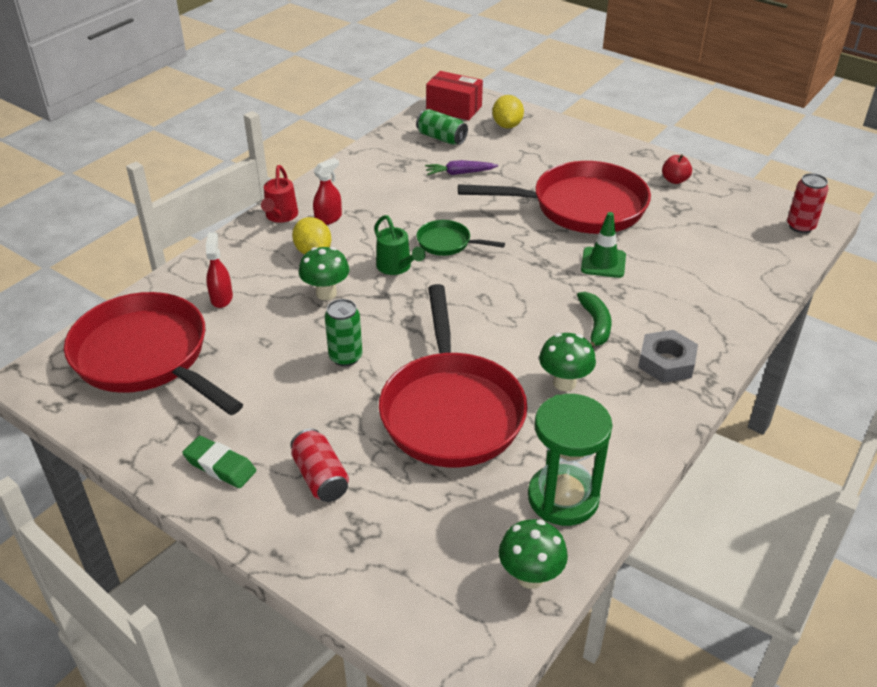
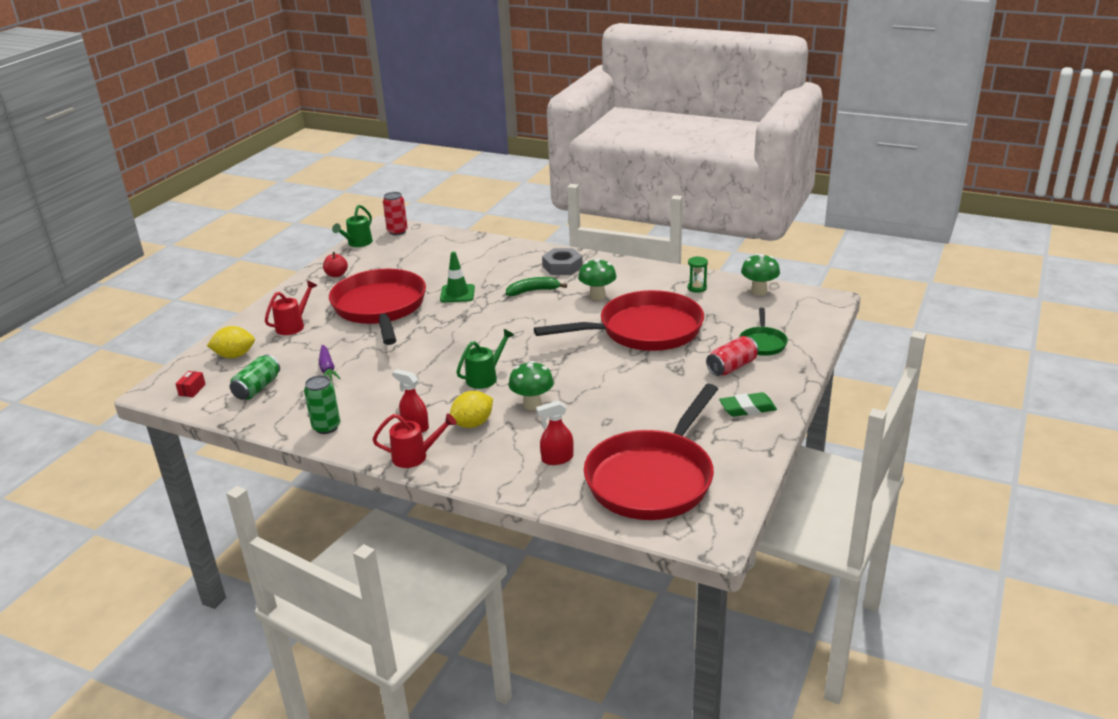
camera: 100 degrees left, 10 degrees down
green eraser [182,436,256,488] -> green eraser turned 60 degrees clockwise [719,392,777,417]
green can [325,299,363,367] -> green can moved to [304,375,340,434]
green pan [416,220,505,256] -> green pan moved to [739,308,788,356]
red box [426,71,483,120] -> red box [175,371,206,397], size x0.46
green hourglass [528,394,613,526] -> green hourglass [687,256,708,293], size x0.45
none -> red watering can [265,280,317,335]
none -> green watering can [332,205,373,247]

